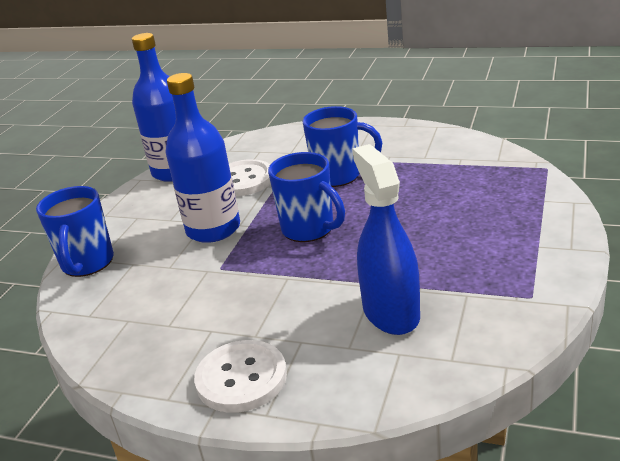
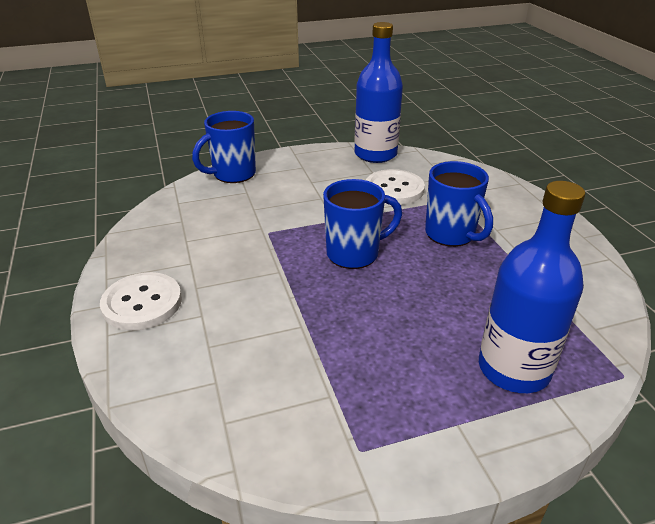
camera: 50 degrees right, 5 degrees up
blue bottle [165,73,240,243] -> blue bottle moved to [479,181,585,393]
blue mug [268,152,345,242] -> blue mug turned 120 degrees counterclockwise [323,179,402,269]
blue spray bottle [352,144,420,335] -> none

